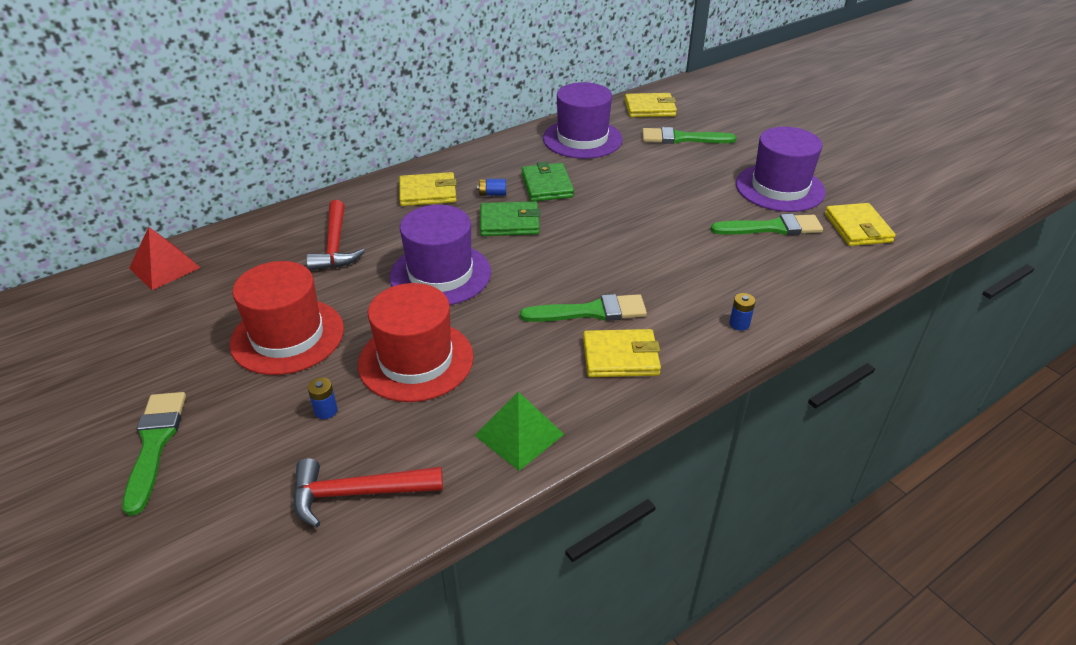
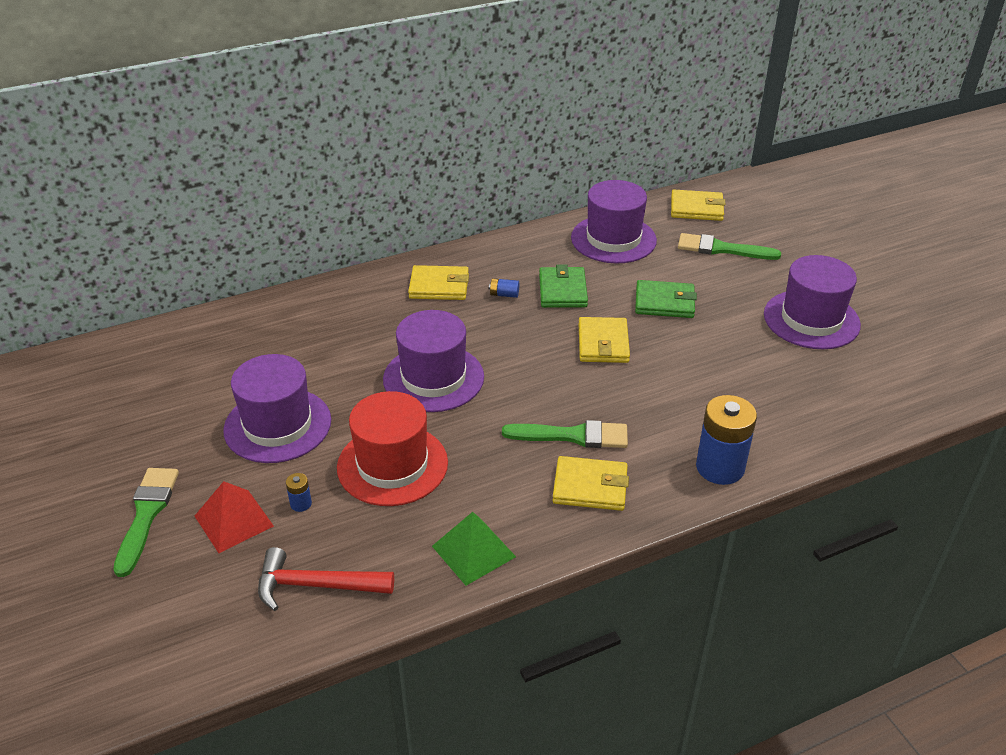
camera: 10 degrees right, 0 degrees up
red pyramid [129,227,201,290] -> red pyramid moved to [195,481,274,553]
red hat [229,261,344,375] -> purple hat [223,354,331,463]
red hammer [306,200,365,271] -> none
green wallet [480,201,540,236] -> green wallet moved to [635,280,697,318]
green brush [711,214,823,235] -> none
blue battery [729,293,756,331] -> blue battery [696,395,757,485], size x2.34
yellow wallet [825,203,896,246] -> yellow wallet moved to [579,317,630,363]

